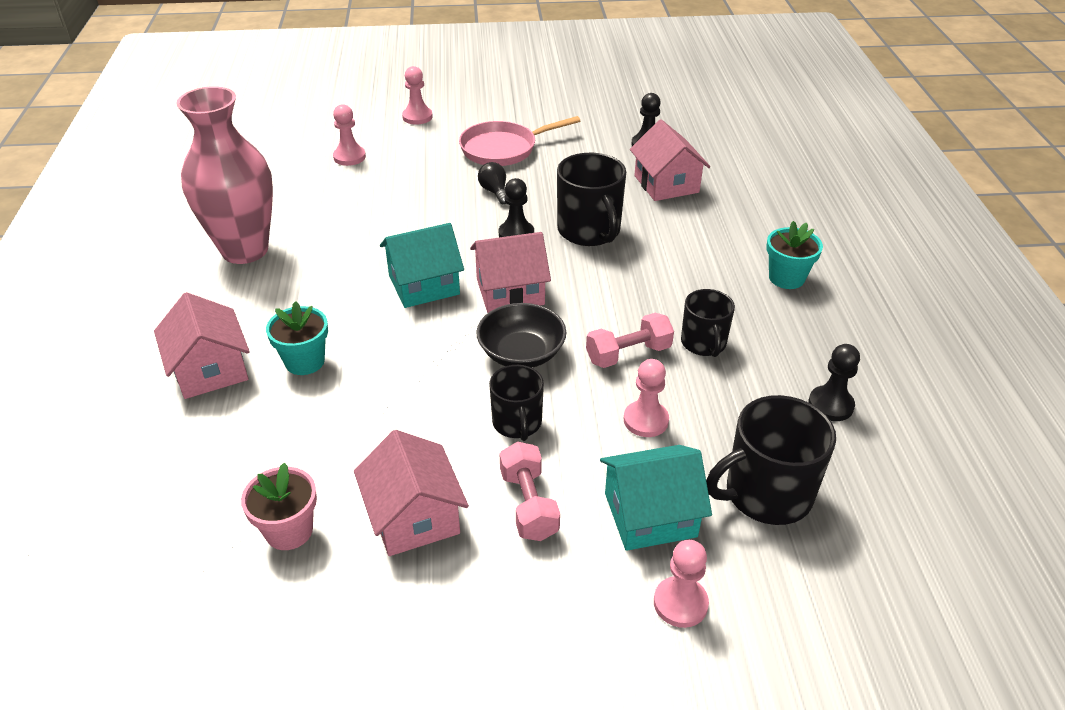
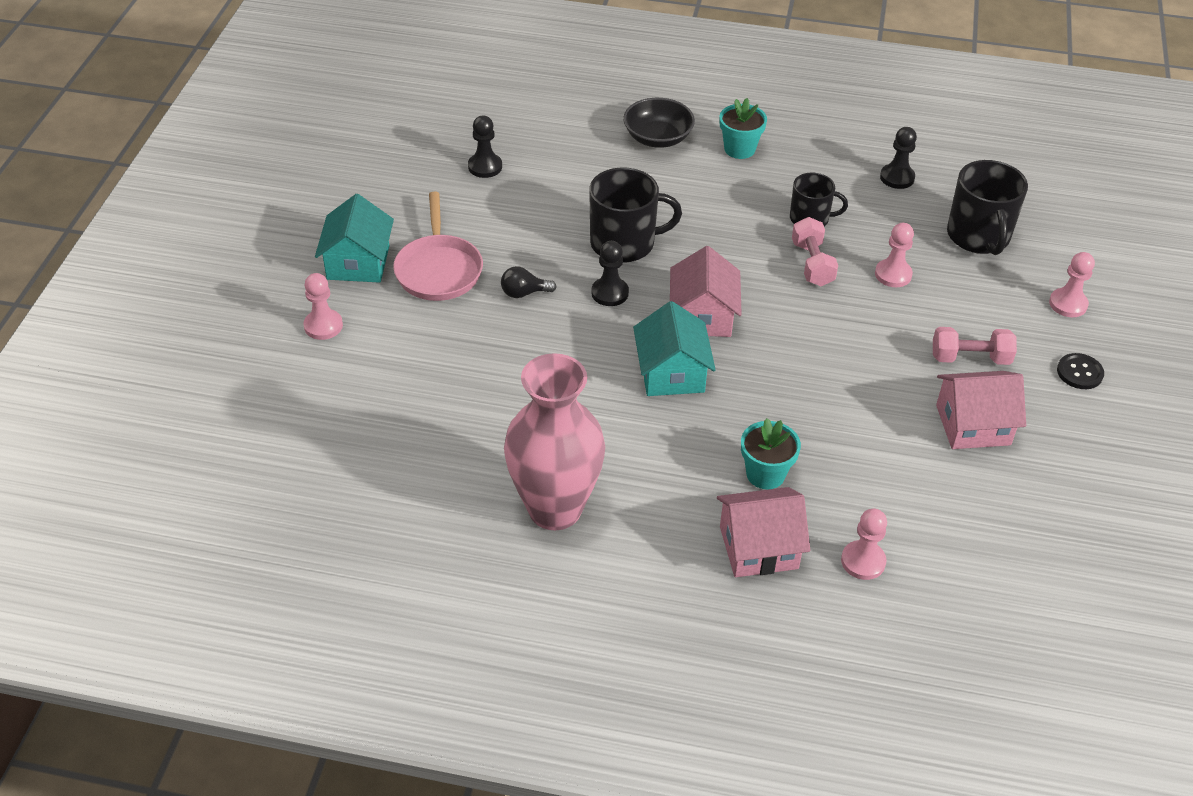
camera: 75 degrees left, 5 degrees up
pink flower pot [241,463,317,550] -> none
pink pawn [333,104,366,166] -> pink pawn moved to [841,509,887,580]
black bowl [476,303,567,368] -> black bowl moved to [623,98,695,148]
black mug [489,365,544,441] -> none
turquoise house [600,445,712,551] -> turquoise house moved to [315,194,394,283]
pink house [630,119,710,201] -> none
none -> black button [1057,353,1104,389]

